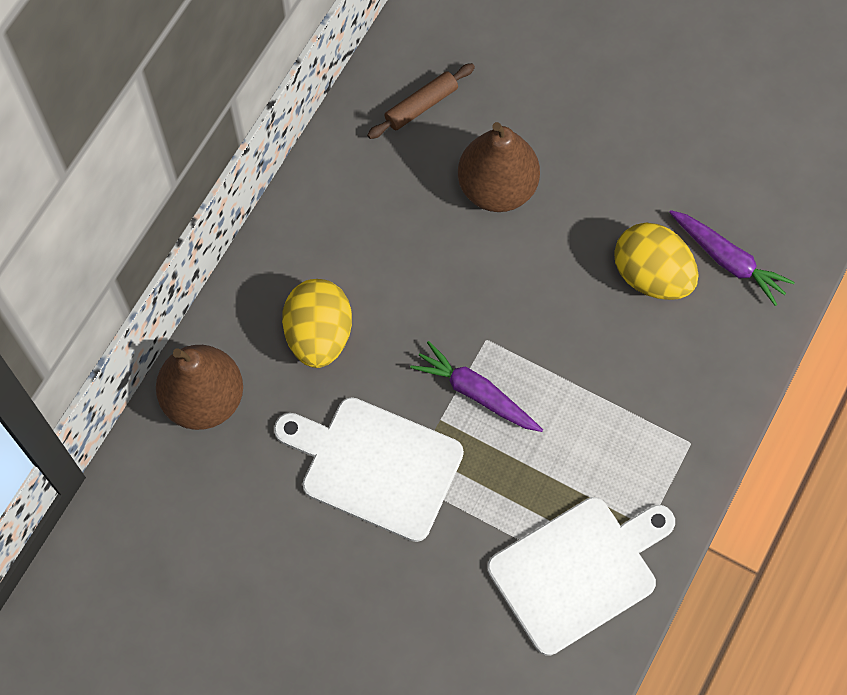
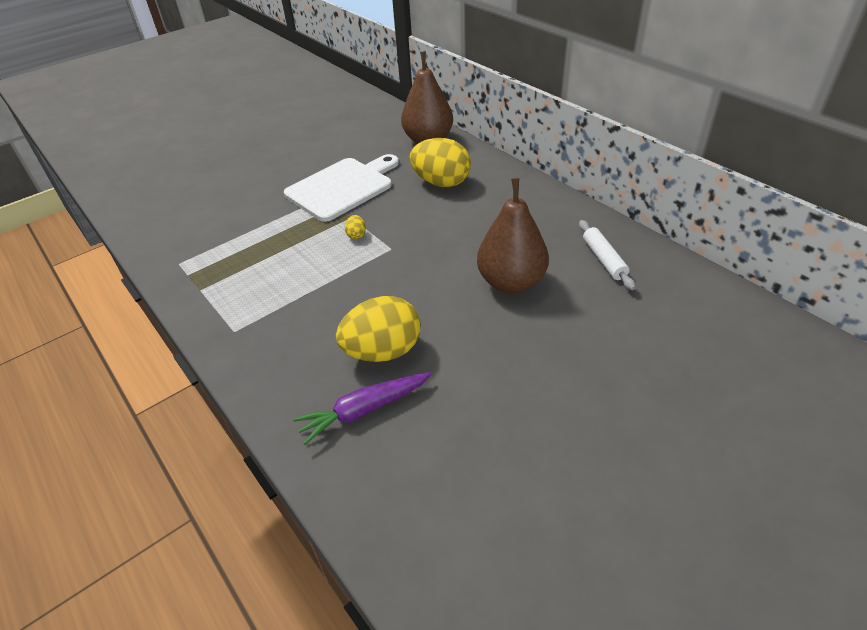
camera: 115 degrees right, 25 degrees down
brown rolling pin [367,63,475,139] -> white rolling pin [579,220,635,290]
purple carrot [410,341,543,432] -> yellow egg [345,215,366,239]
white cutting board [487,497,675,656] -> none

